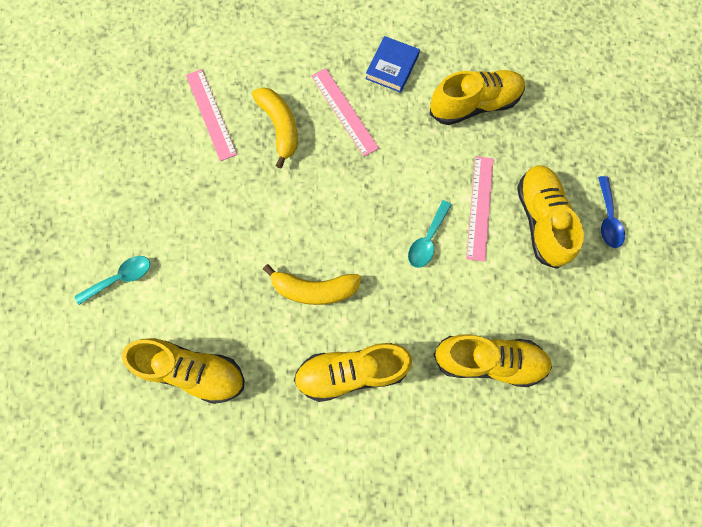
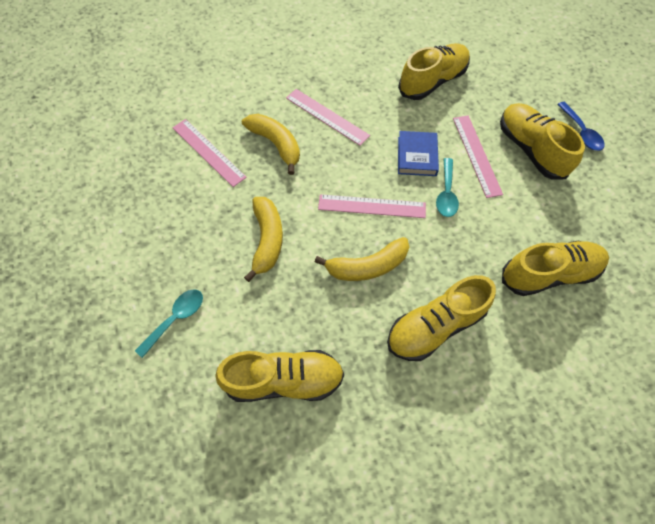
camera: 20 degrees left, 10 degrees down
blue book [366,36,420,93] -> blue book moved to [398,131,439,176]
none -> yellow banana [244,197,283,282]
none -> pink ruler [318,194,426,218]

